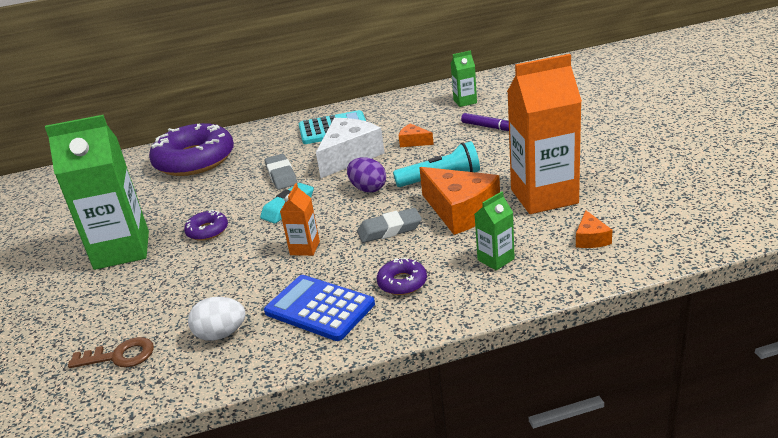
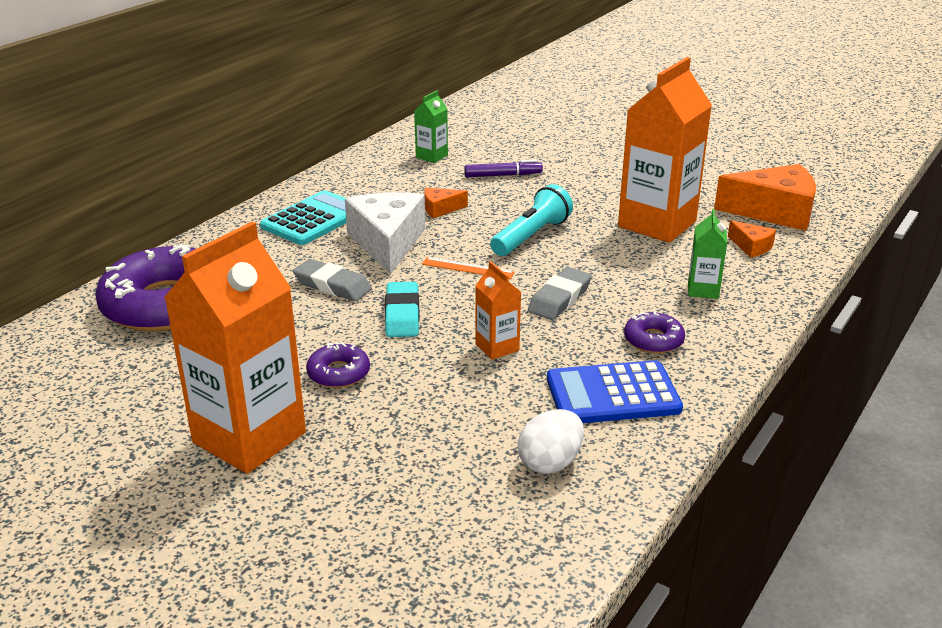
camera: 45 degrees left, 0 degrees up
green carton [45,115,149,270] -> orange carton [164,222,306,474]
brown key [68,337,154,368] -> none
purple egg [347,157,386,193] -> orange ruler [422,257,515,279]
orange cheese [419,167,500,235] -> orange cheese moved to [714,164,816,231]

